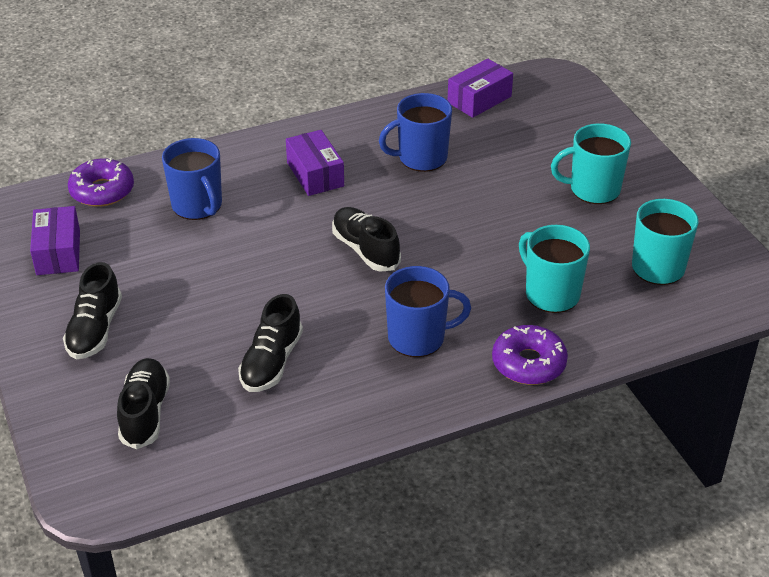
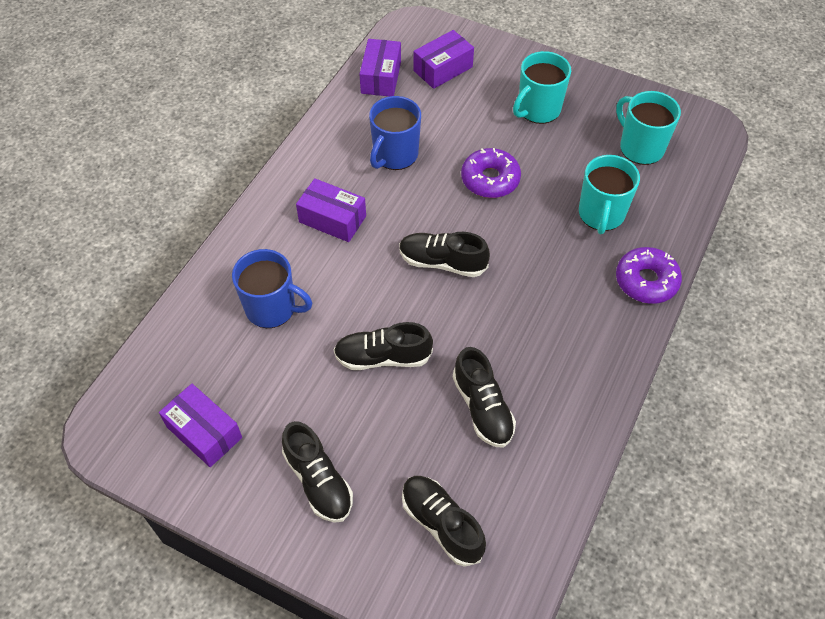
camera: 40 degrees left, 15 degrees up
purple donut [68,158,134,207] -> purple donut moved to [461,148,521,198]
blue mug [385,266,471,357] -> none
turquoise mug [519,225,590,313] -> turquoise mug turned 90 degrees counterclockwise [579,155,640,235]
none -> black shoe [334,322,433,370]
none -> purple box [413,30,474,89]

